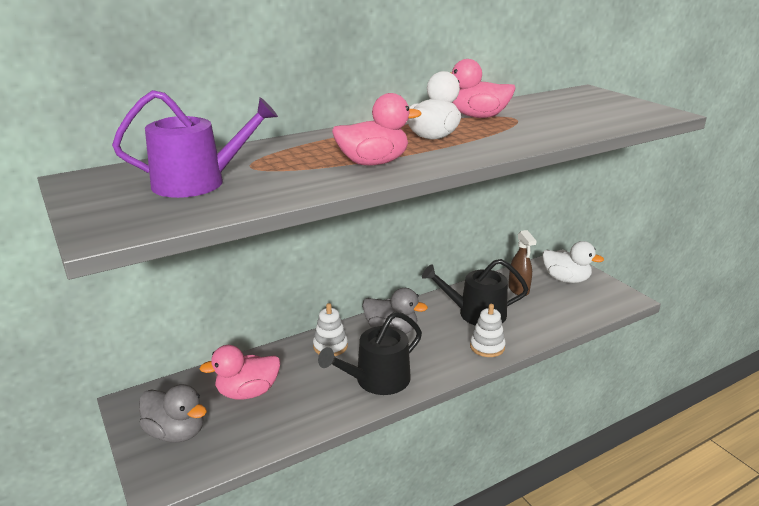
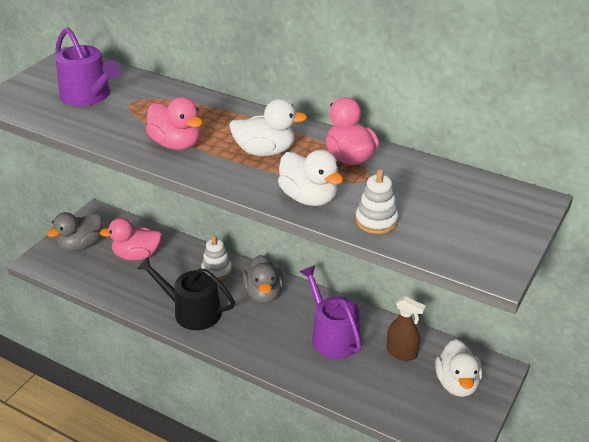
camera: 60 degrees right, 10 degrees up
grey duck [139,384,207,443] -> grey duck turned 45 degrees clockwise [47,212,102,252]
pink duck [200,345,280,399] -> pink duck turned 45 degrees counterclockwise [100,218,162,261]
black watering can [422,259,528,326] -> purple watering can [300,266,362,359]
white stacking toy [470,304,506,357] -> white stacking toy moved to [356,169,398,234]
brown spray bottle [508,230,536,296] -> brown spray bottle turned 105 degrees counterclockwise [387,296,426,361]
none -> white duck [278,150,343,206]

